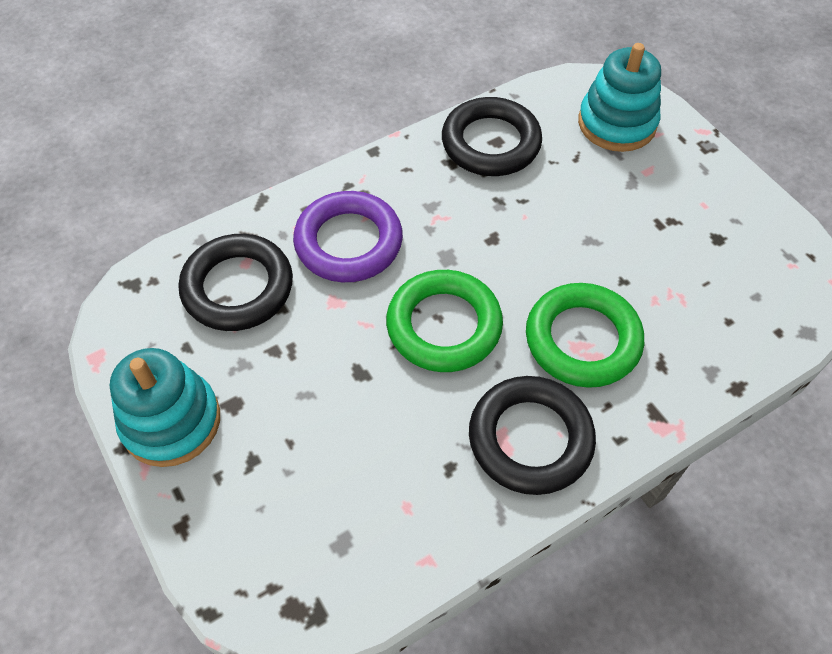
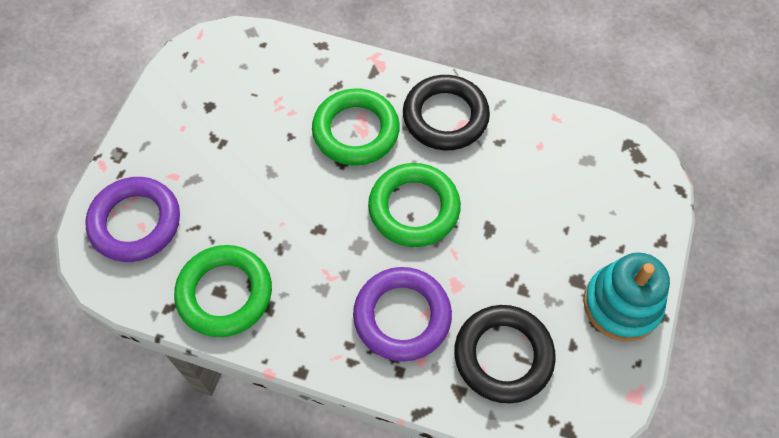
camera: 130 degrees left, 5 degrees up
black ring [442,97,542,176] -> green ring [174,245,272,337]
turquoise stacking toy [578,43,661,152] -> purple ring [85,177,180,262]

